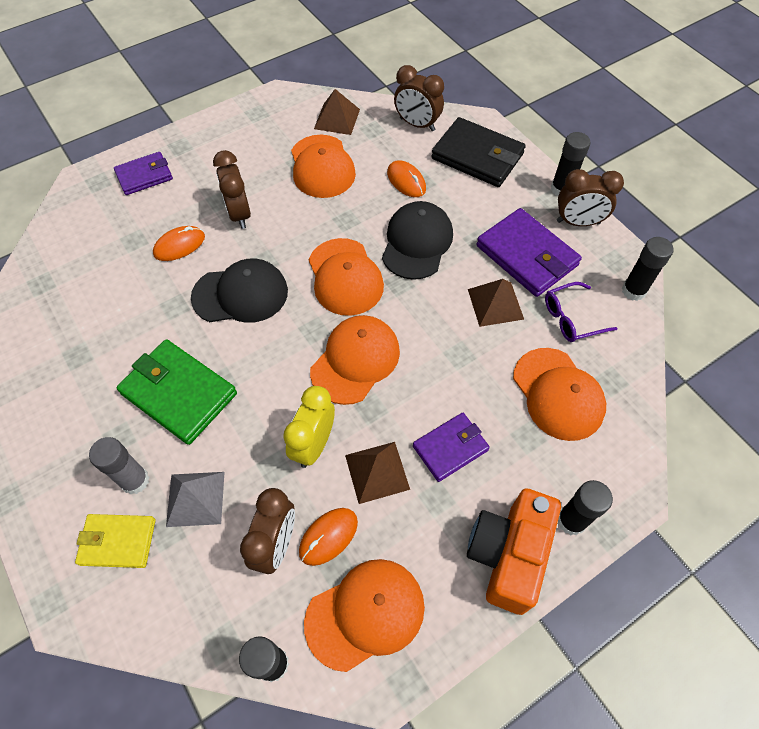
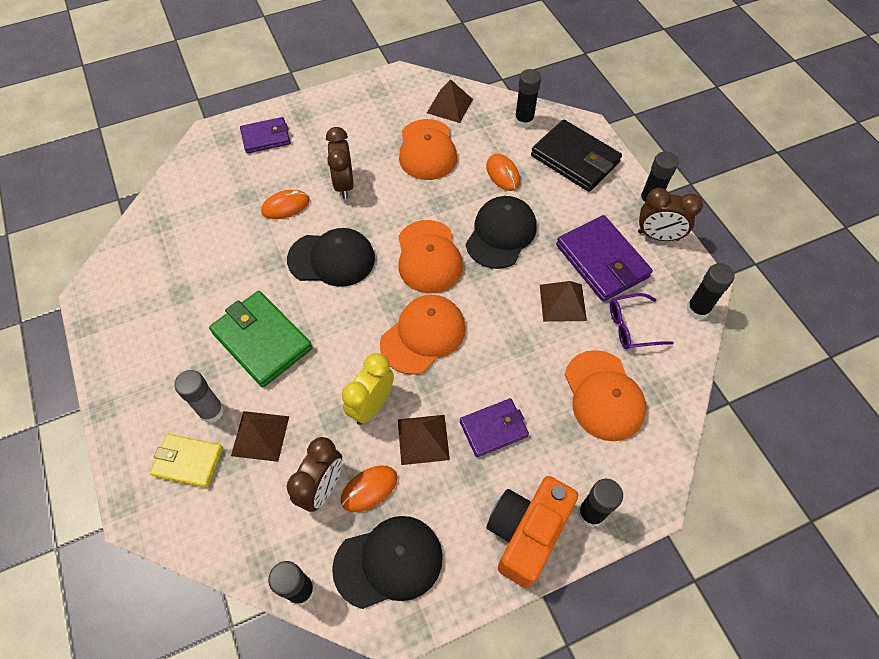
camera: 10 degrees right, 0 degrees up
grey pyramid [166,472,225,527] -> brown pyramid [231,411,289,462]
orange cap [304,559,425,672] -> black cap [332,516,443,609]
brown clock [394,65,444,131] -> black glue stick [515,69,541,128]

